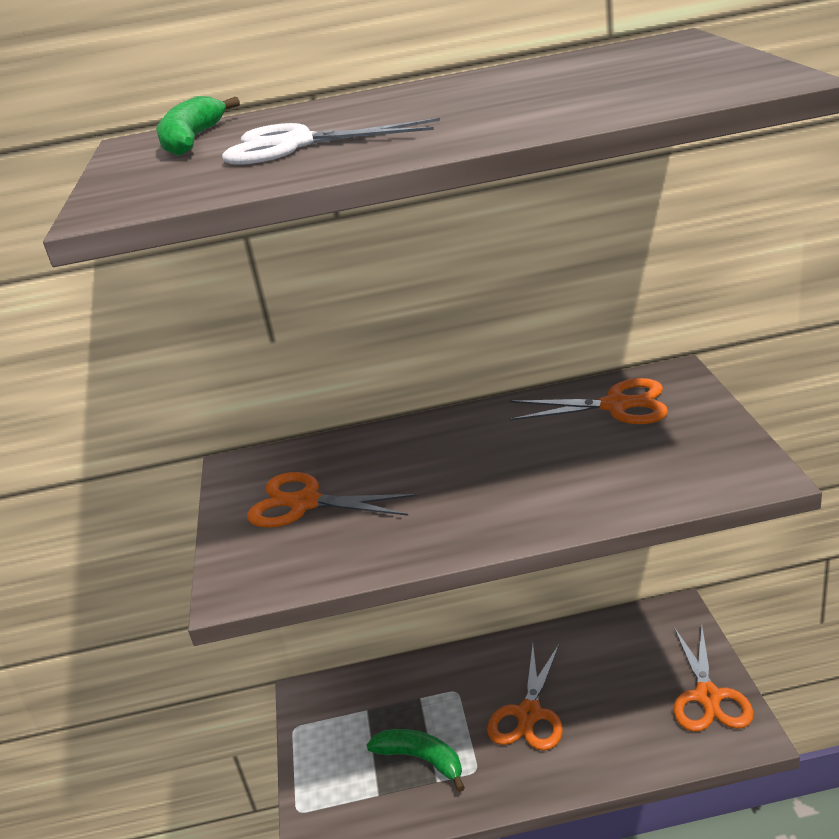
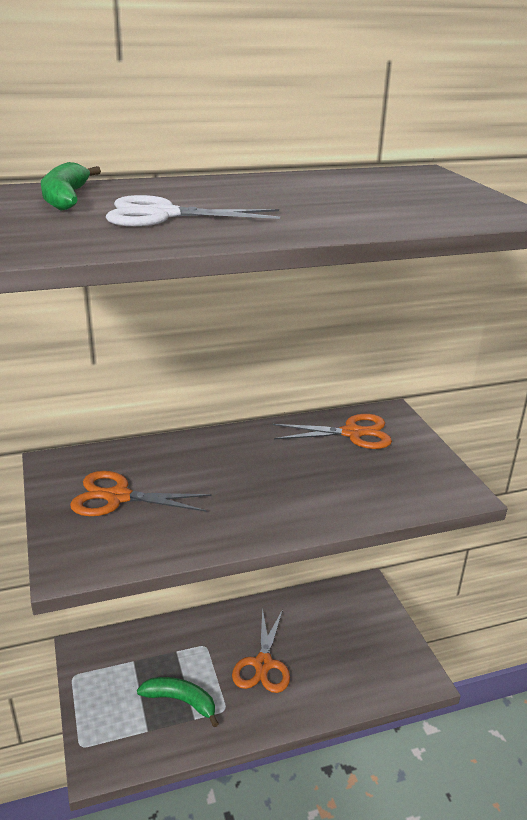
camera: 15 degrees left, 0 degrees up
orange scissors [674,627,754,732] -> none

